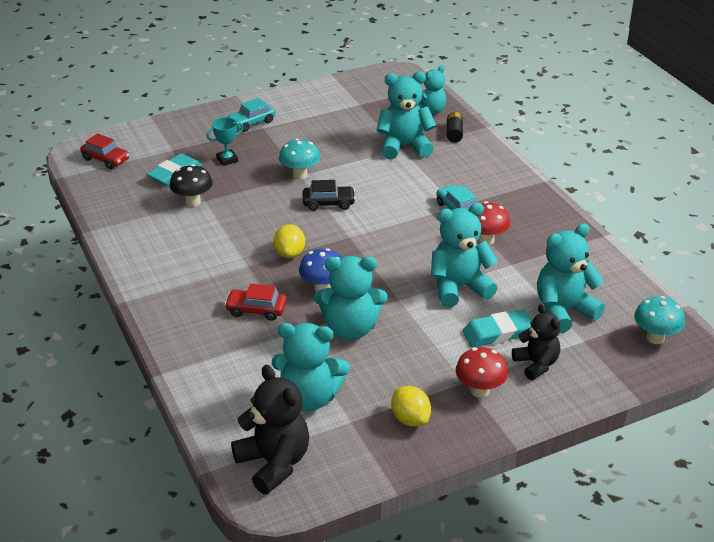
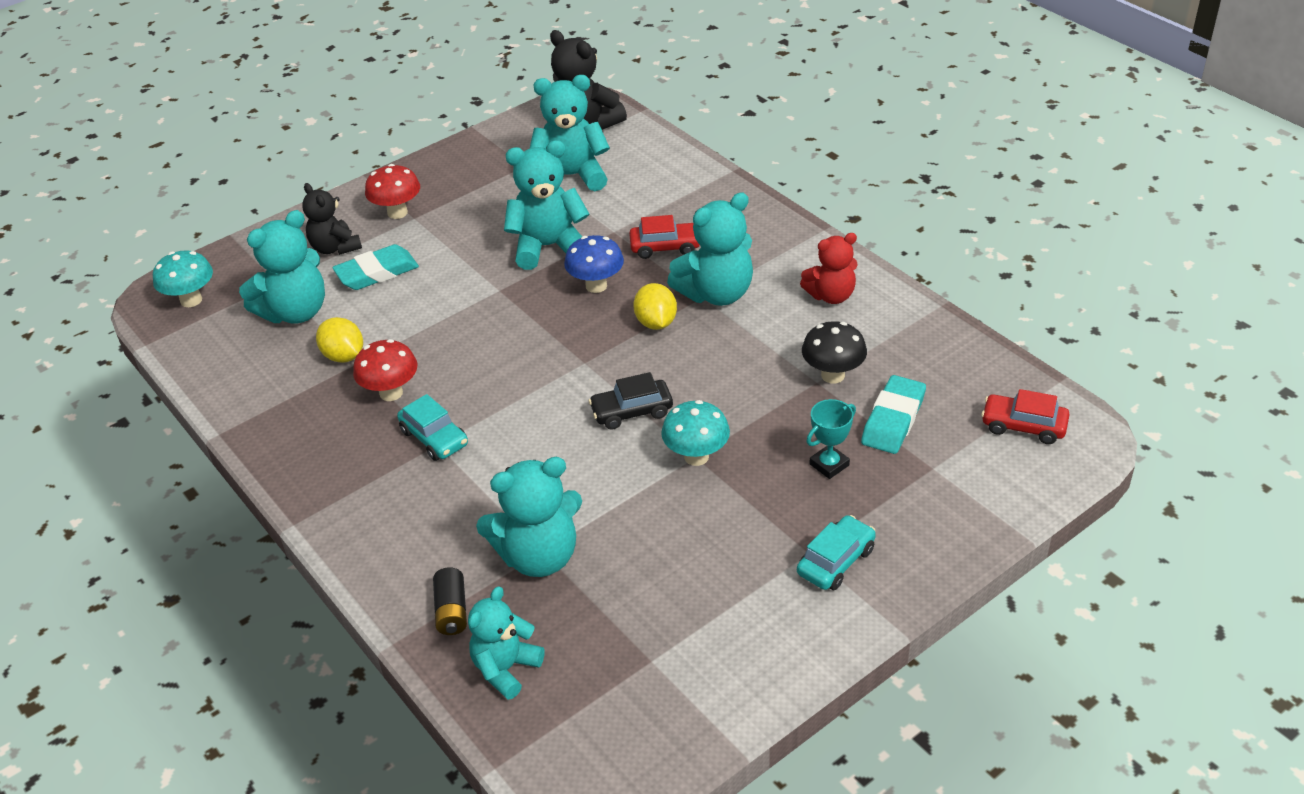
camera: 170 degrees right, 5 degrees up
yellow lemon [391,386,431,427] -> yellow lemon moved to [316,317,363,363]
turquoise teddy bear [431,203,498,307] -> turquoise teddy bear moved to [667,192,753,306]
none -> red teddy bear [800,233,858,304]

